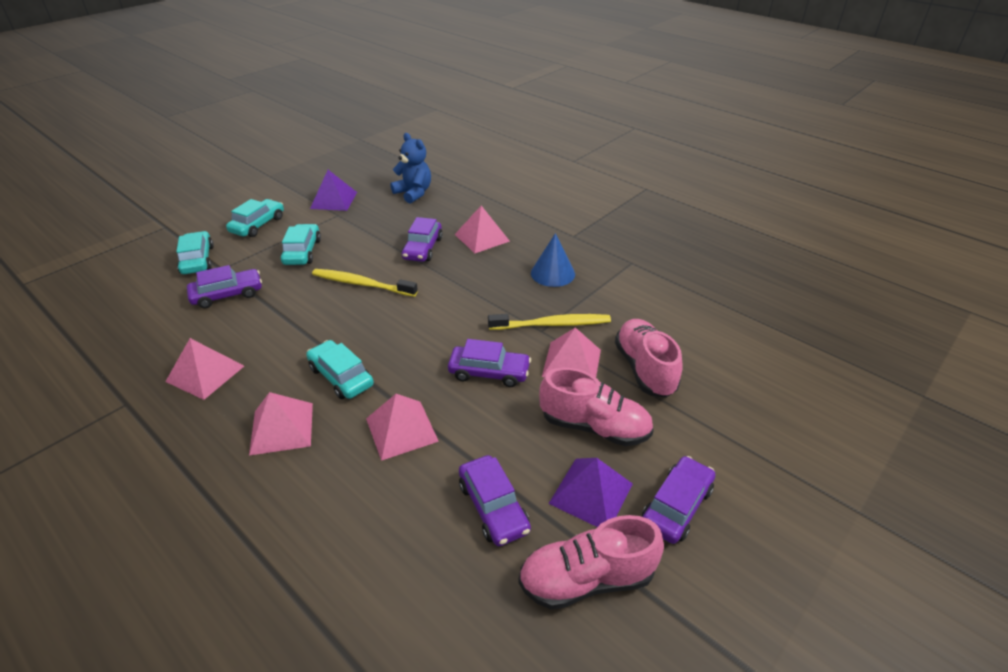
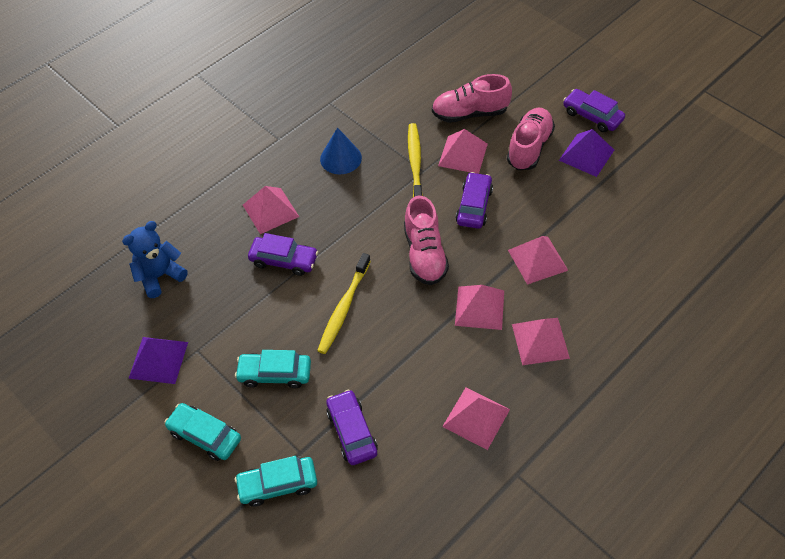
camera: 85 degrees left, 15 degrees up
turquoise car [306,340,374,399] -> pink pyramid [455,285,504,330]
purple car [459,455,531,546] -> none
pink shoe [518,515,664,610] -> pink shoe moved to [404,196,449,285]

